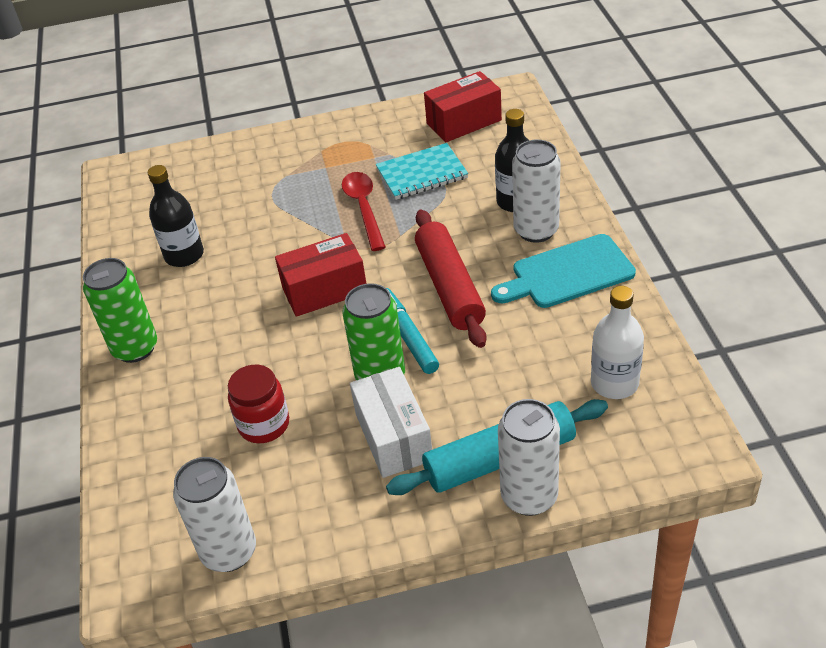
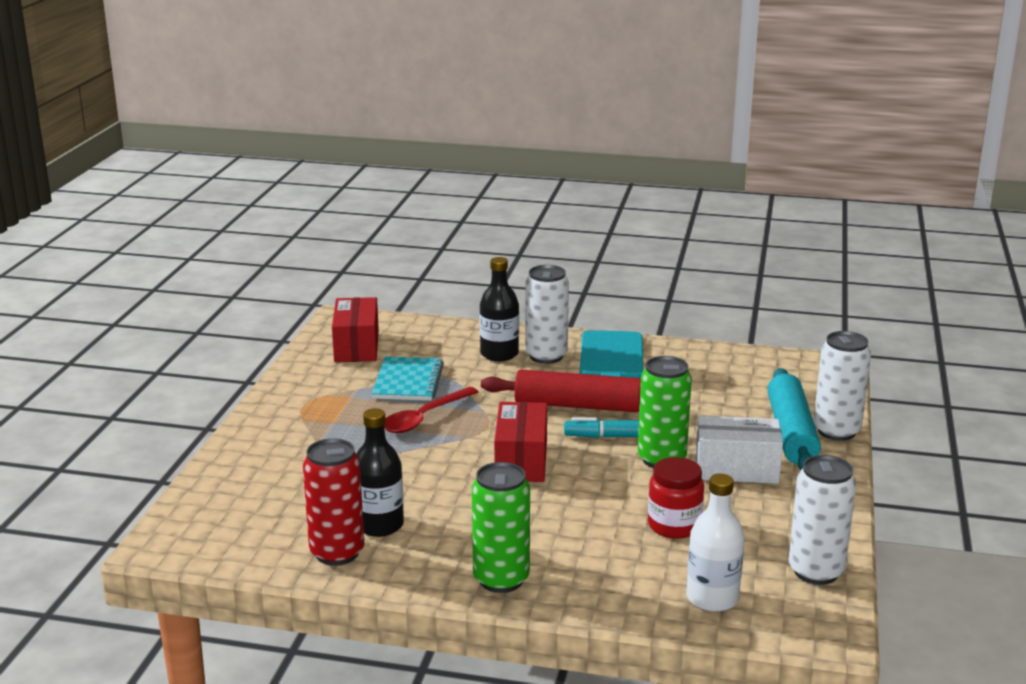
camera: 70 degrees left, 20 degrees down
red spoon [342,172,386,251] -> red spoon turned 60 degrees counterclockwise [384,387,478,433]
white bottle [591,286,644,399] -> white bottle moved to [686,474,744,612]
none -> red can [303,438,364,566]

